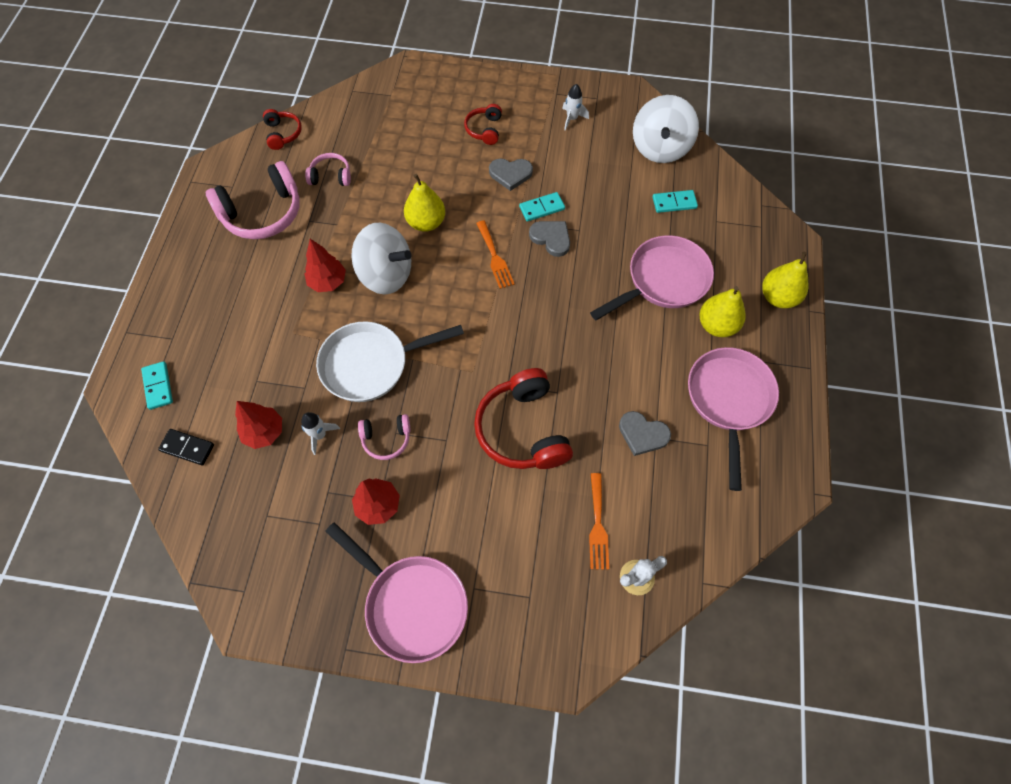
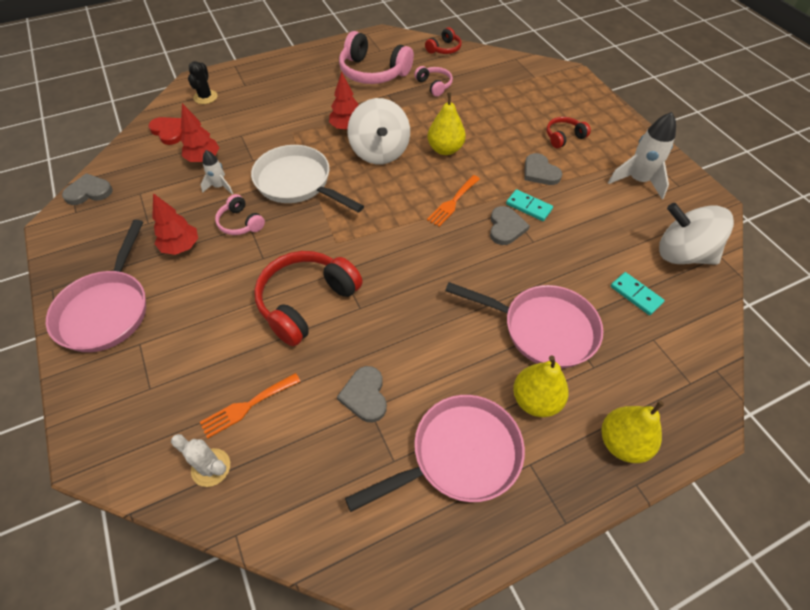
camera: 55 degrees right, 10 degrees down
turquoise domino [141,361,173,410] -> black cactus [188,61,218,104]
black domino [158,429,214,466] -> red heart [148,117,183,145]
white rocket [562,84,589,131] -> white rocket [608,112,676,199], size x1.78
white spinning top [633,95,699,163] -> white spinning top turned 45 degrees clockwise [659,203,734,265]
none -> grey heart [62,173,113,205]

